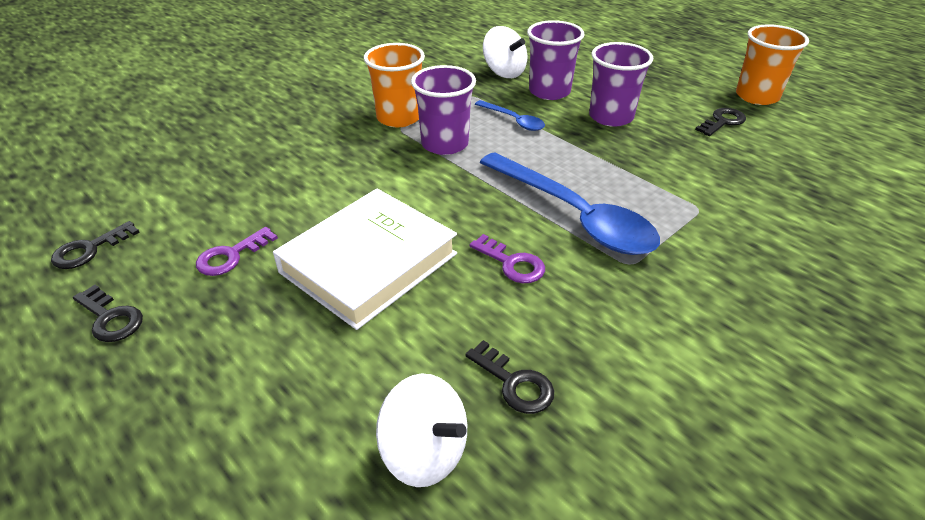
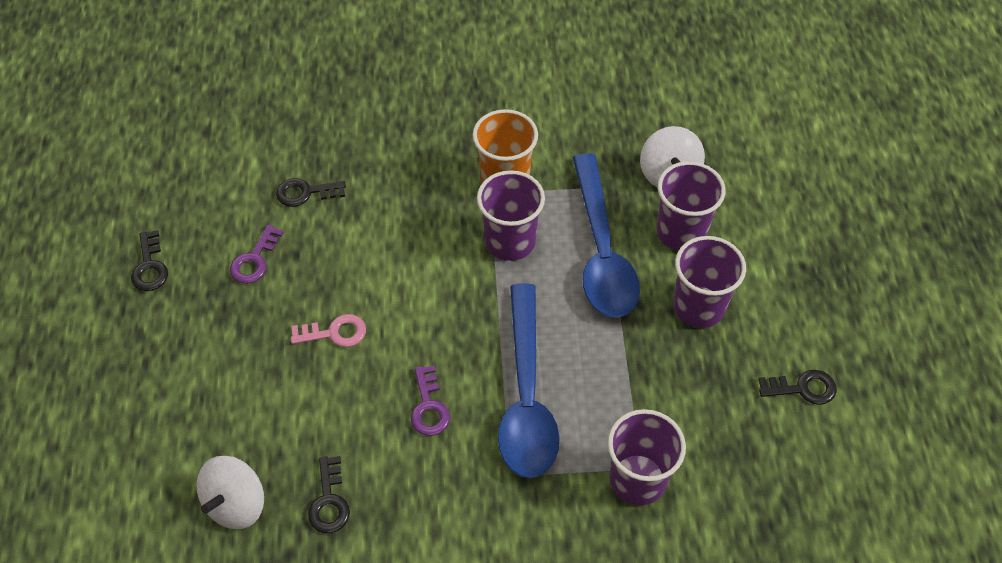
camera: 40 degrees right, 15 degrees up
black key [51,221,140,269] -> black key moved to [276,178,346,207]
purple key [196,227,278,276] -> purple key turned 60 degrees counterclockwise [230,225,284,284]
white book [273,189,457,330] -> pink key [291,314,366,347]
white spinning top [376,373,467,487] -> white spinning top turned 45 degrees clockwise [197,456,264,529]
blue spoon [475,100,545,131] -> blue spoon [573,153,640,318], size x2.12
orange cup [736,24,809,105] -> none
none -> purple cup [608,409,686,505]

